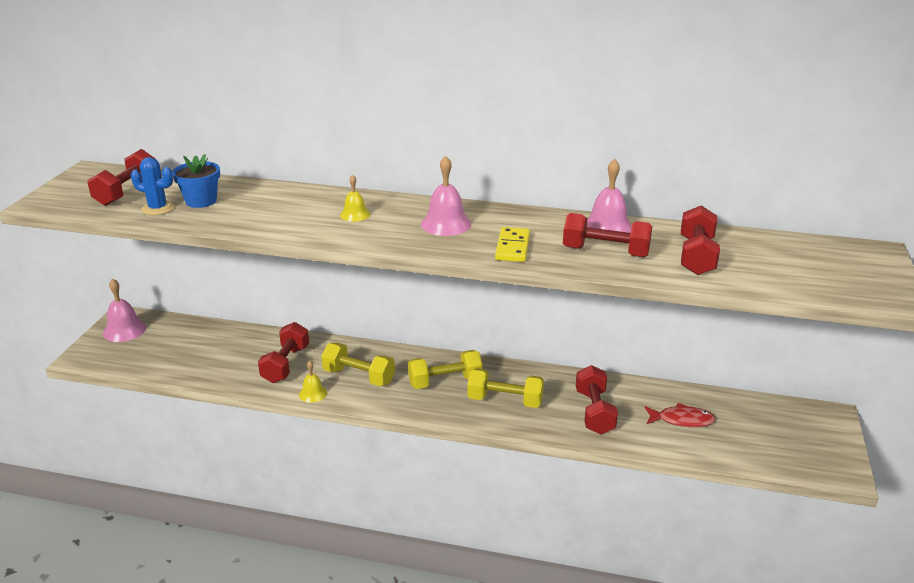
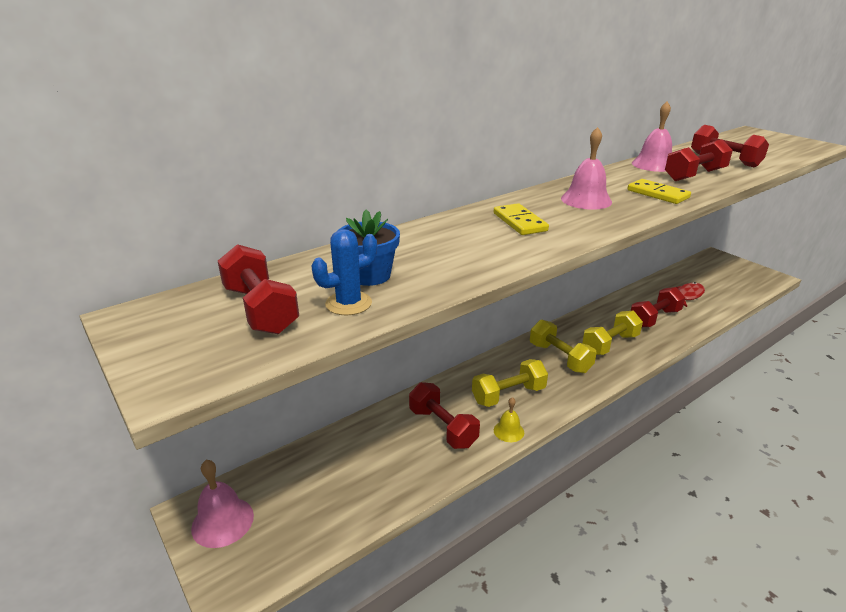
camera: 50 degrees left, 0 degrees up
yellow bell [340,174,370,222] -> yellow domino [494,203,549,235]
yellow dumbbell [408,350,483,389] -> yellow dumbbell turned 60 degrees counterclockwise [530,320,597,373]
red dumbbell [576,365,618,434] -> red dumbbell turned 75 degrees counterclockwise [631,287,685,327]

